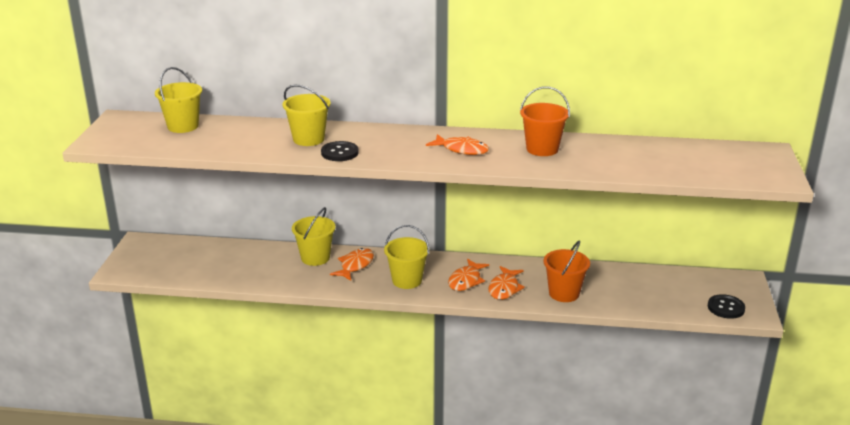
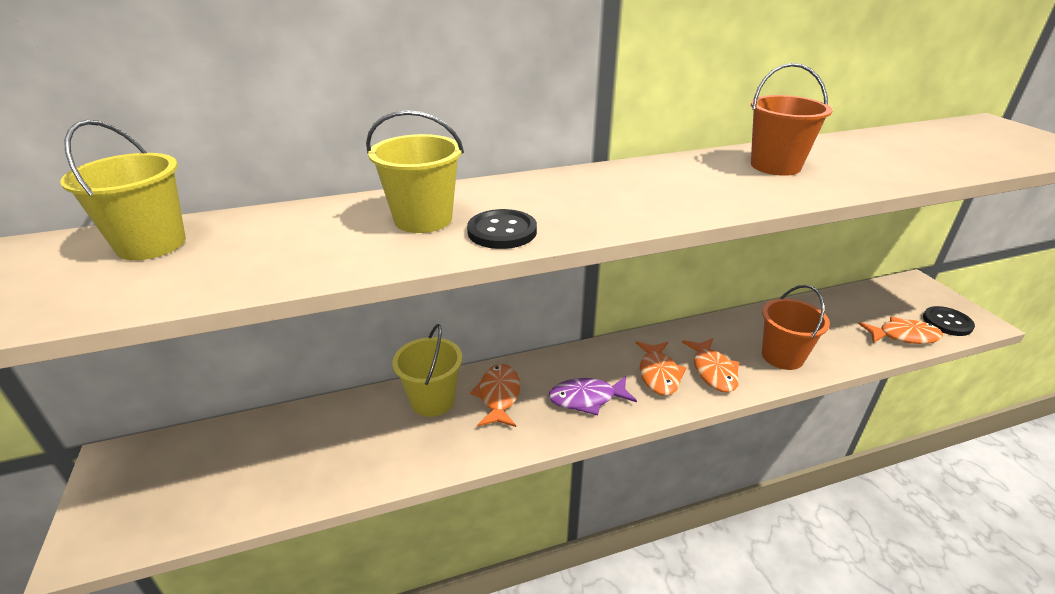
camera: 25 degrees left, 5 degrees up
yellow bucket [384,225,429,289] -> purple fish [549,376,637,415]
orange fish [426,134,489,155] -> orange fish moved to [858,316,943,344]

